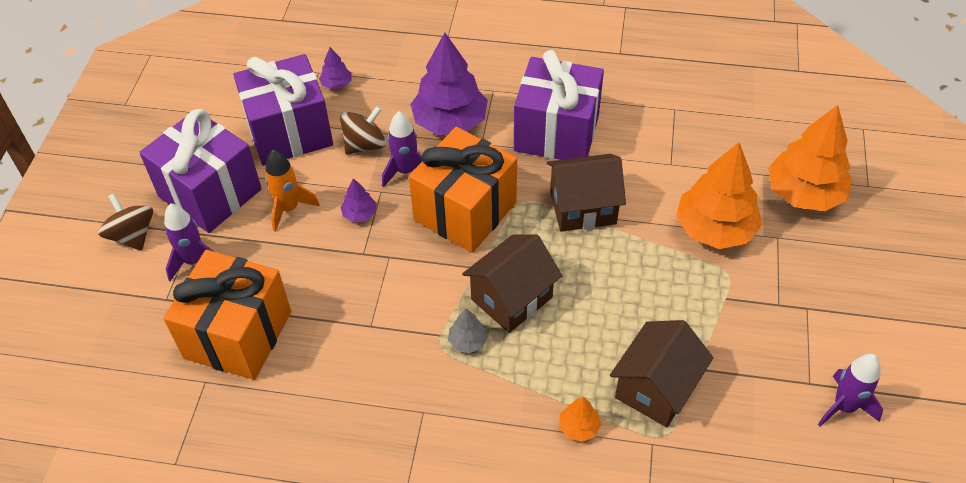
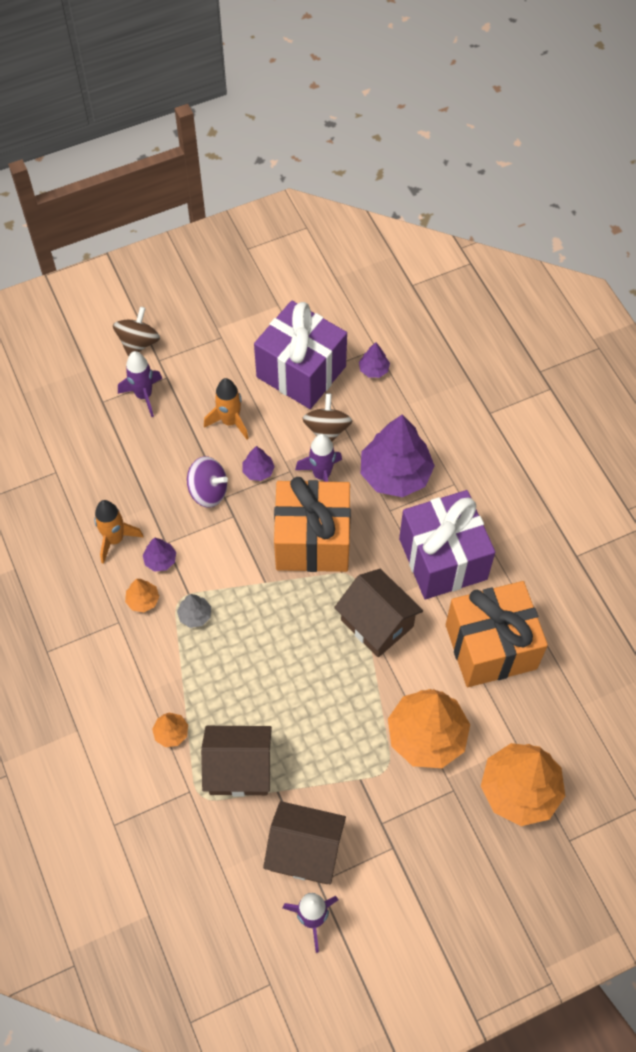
camera: 55 degrees right, 10 degrees up
purple gift [139,109,262,233] -> none
orange gift [163,250,291,380] -> orange gift moved to [446,581,548,687]
brown spinning top [340,106,386,154] -> brown spinning top turned 105 degrees counterclockwise [302,393,352,442]
brown house [462,234,562,333] -> brown house moved to [263,801,346,884]
none -> orange rocket [94,500,144,564]
none -> orange tree [125,579,159,612]
none -> purple tree [143,538,176,572]
none -> purple spinning top [187,456,228,508]

